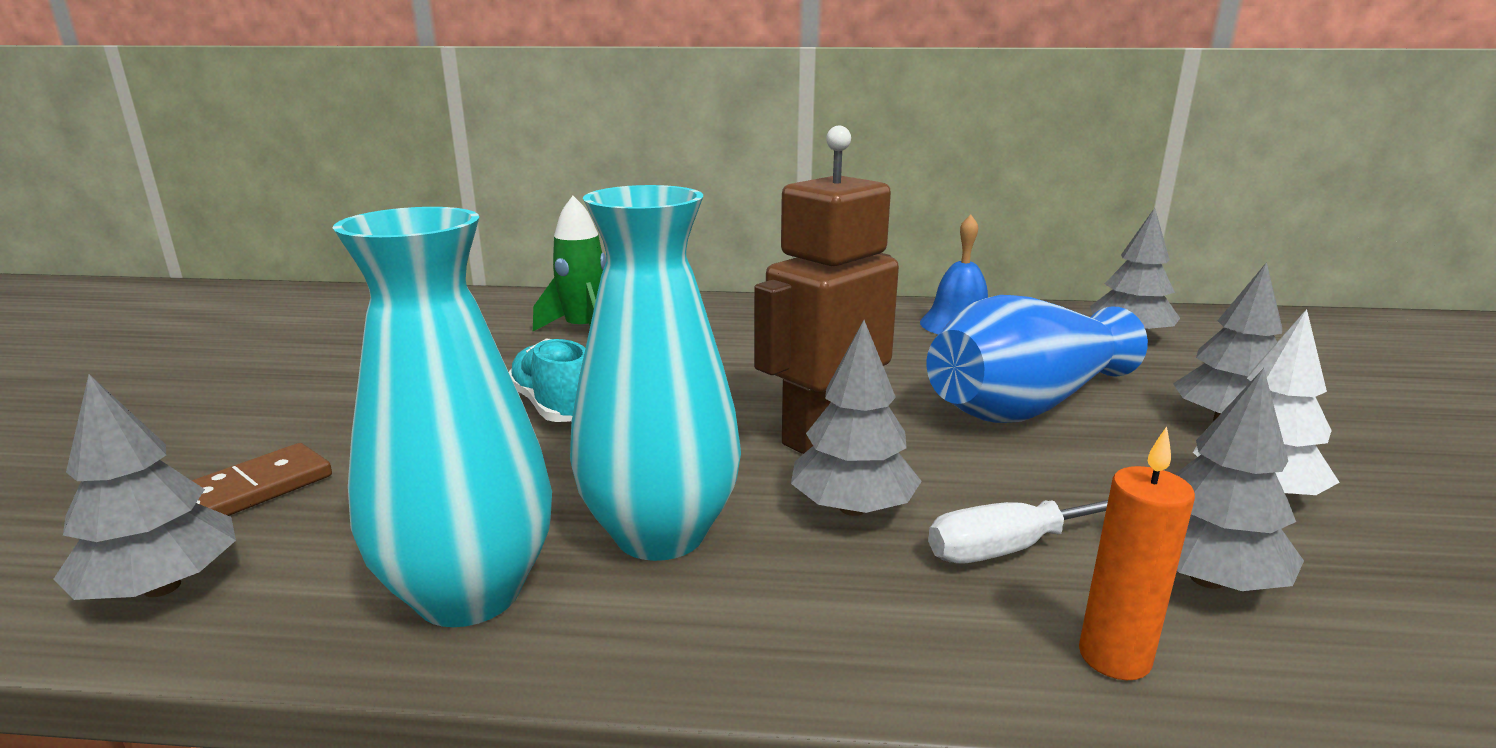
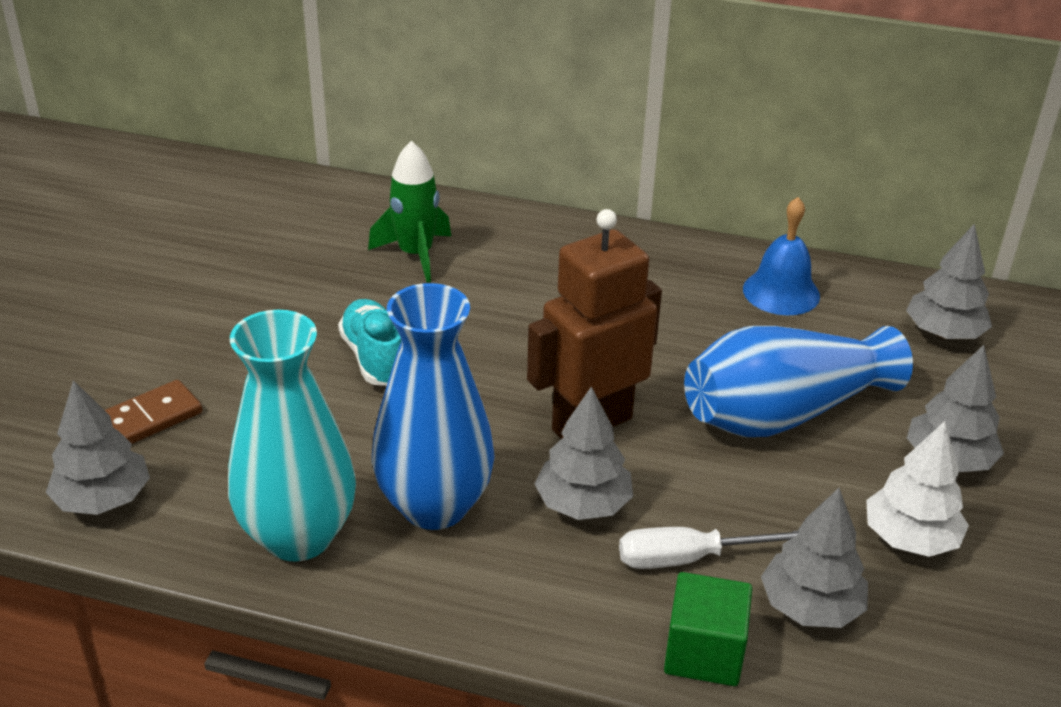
camera: 10 degrees right, 15 degrees up
turquoise vase [570,185,741,561] -> blue vase [372,283,495,530]
orange candle [1079,427,1195,680] -> green cube [664,572,752,686]

